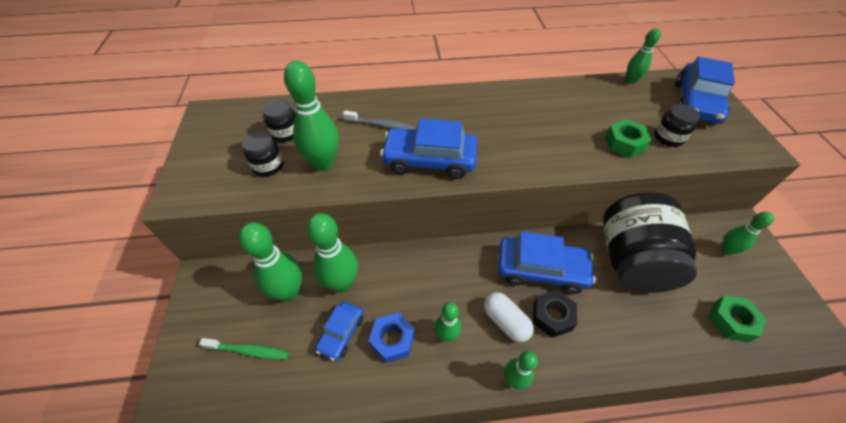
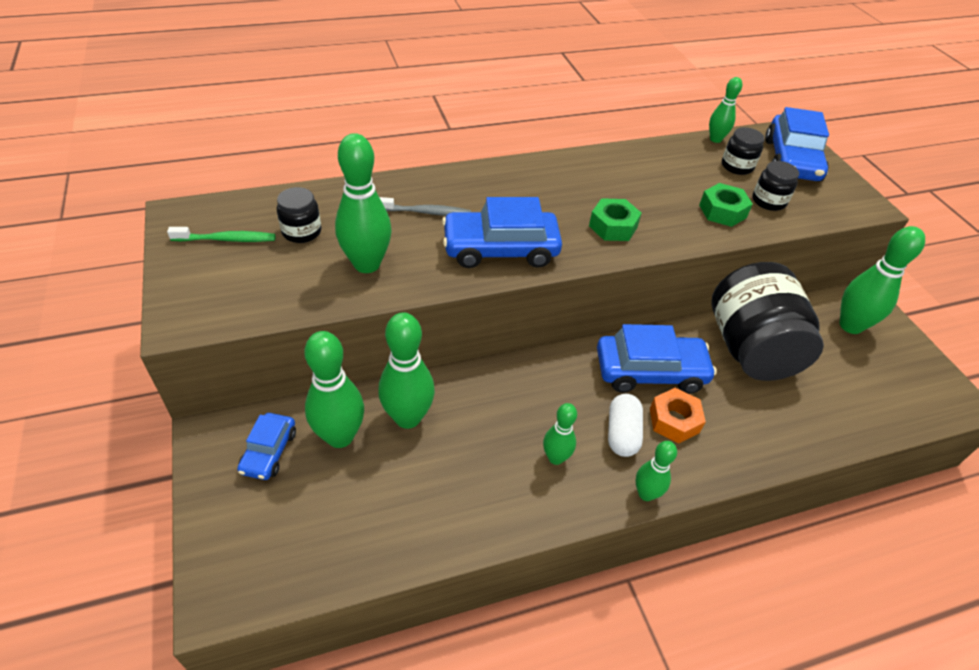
camera: 15 degrees left, 5 degrees down
green toothbrush [199,338,290,359] -> green toothbrush moved to [167,227,276,242]
black jar [242,131,284,176] -> black jar moved to [722,127,764,175]
blue car [315,301,363,361] -> blue car moved to [237,413,296,480]
blue nut [369,313,415,363] -> none
white capsule [484,292,534,342] -> white capsule turned 60 degrees clockwise [608,394,643,457]
black nut [533,290,577,338] -> orange nut [650,388,706,443]
green nut [708,295,767,342] -> green nut moved to [589,198,642,241]
green bowling pin [721,212,774,255] -> green bowling pin [840,226,925,334], size x1.73

